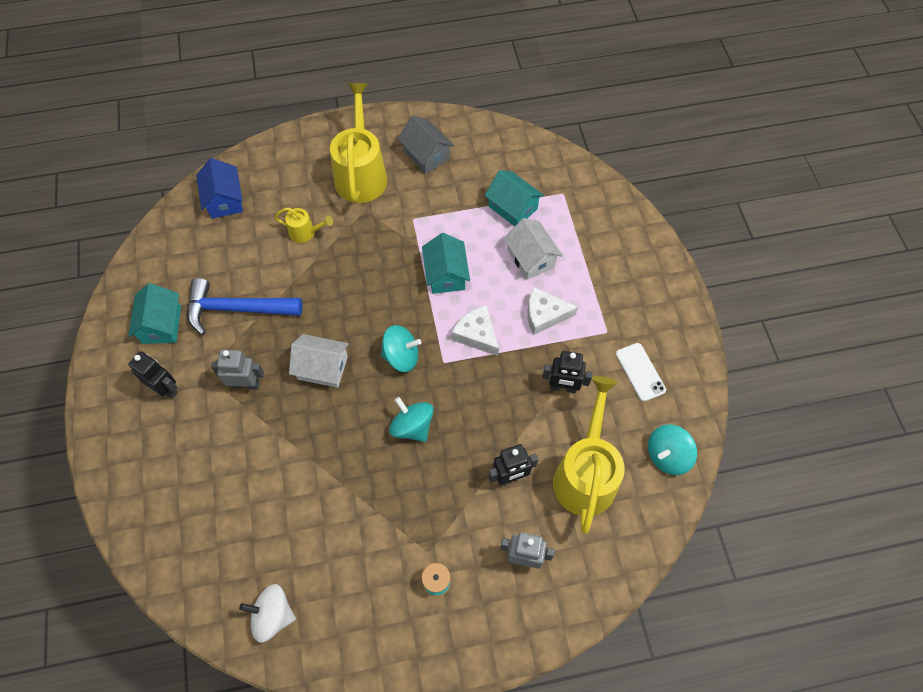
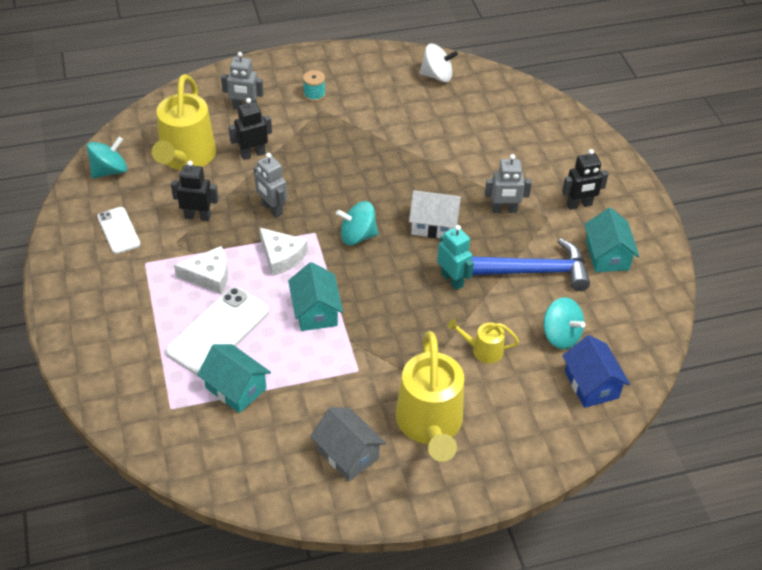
camera: 175 degrees right, 15 degrees down
black robot [128,351,178,399] -> black robot turned 45 degrees counterclockwise [562,149,609,210]
turquoise spinning top [389,397,434,442] -> turquoise spinning top moved to [543,297,585,349]
white house [504,218,563,280] -> white phone [166,287,269,375]
none -> grey robot [254,153,287,218]
none -> turquoise robot [437,225,474,290]

